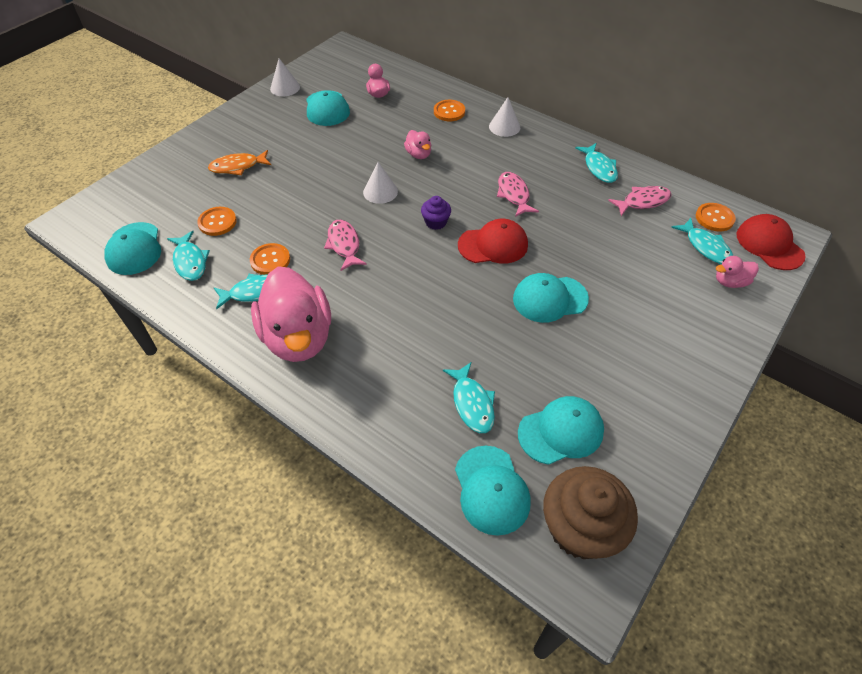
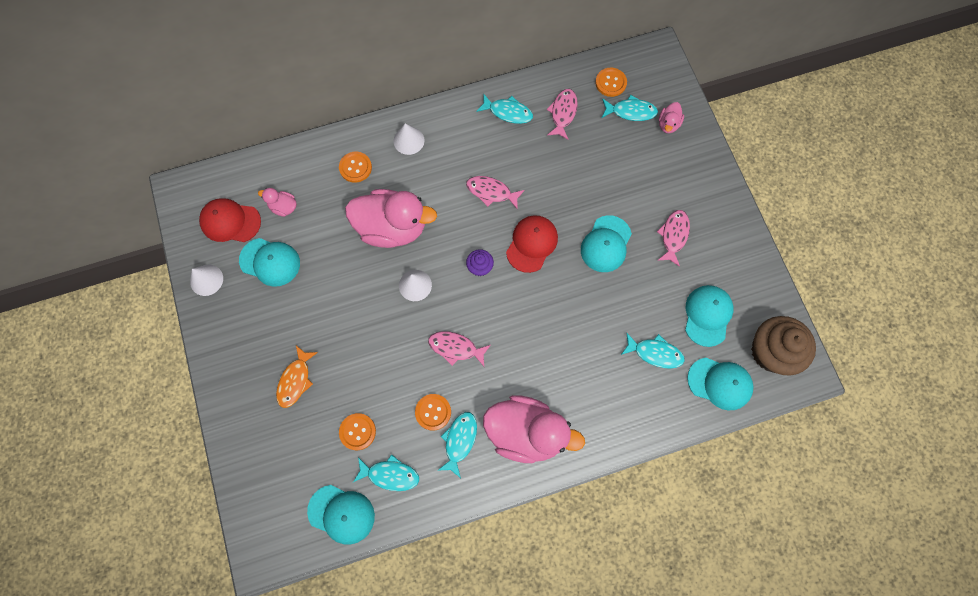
camera: 55 degrees left, 20 degrees up
pink duck [404,130,431,159] -> pink duck [345,189,437,248], size x2.30
red cap [736,214,806,270] -> red cap moved to [199,198,261,242]
none -> pink fish [657,210,690,267]

